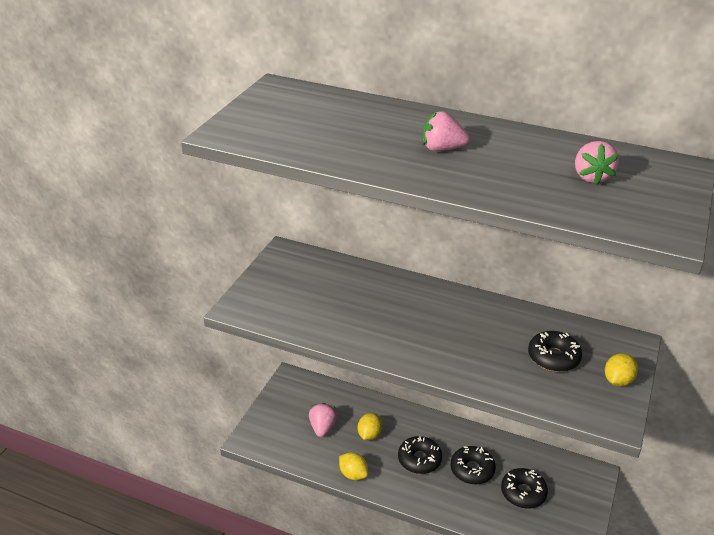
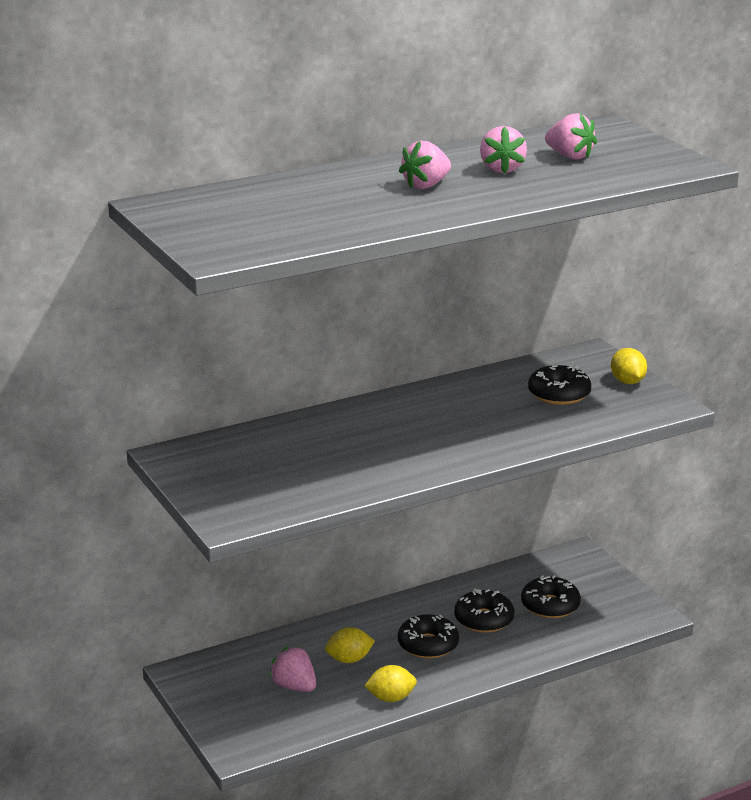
camera: 50 degrees left, 10 degrees down
yellow lemon [358,413,382,440] -> yellow lemon turned 75 degrees counterclockwise [325,627,375,663]
none -> pink strawberry [480,126,527,174]

